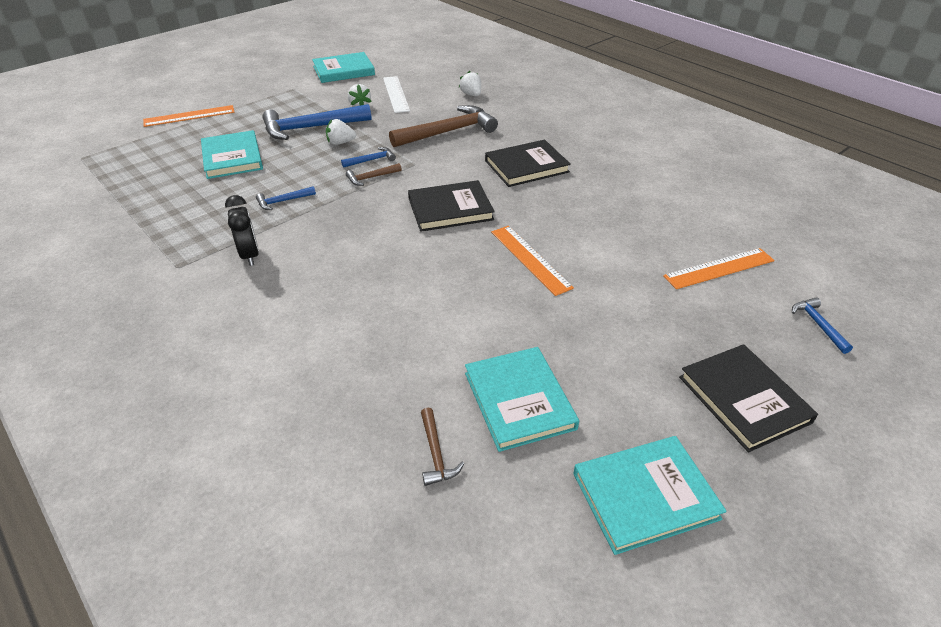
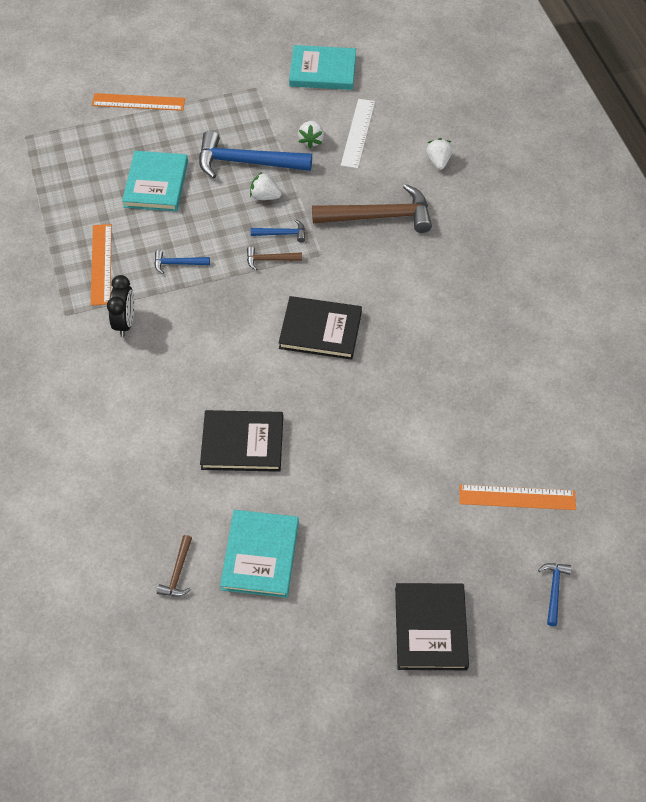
camera: 25 degrees right, 15 degrees up
black book [485,140,571,187] -> black book moved to [200,410,283,472]
orange ruler [491,226,574,296] -> orange ruler moved to [91,224,112,306]
turquoise book [573,436,727,555] -> none

